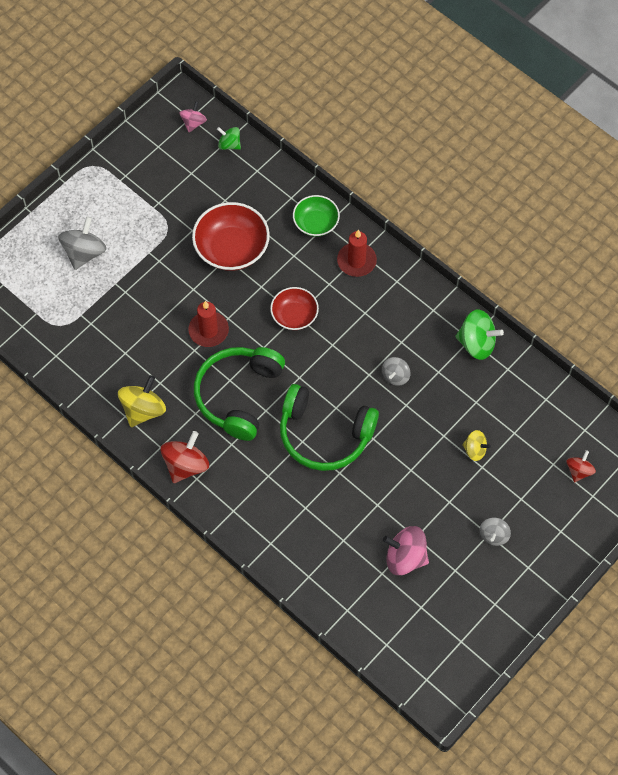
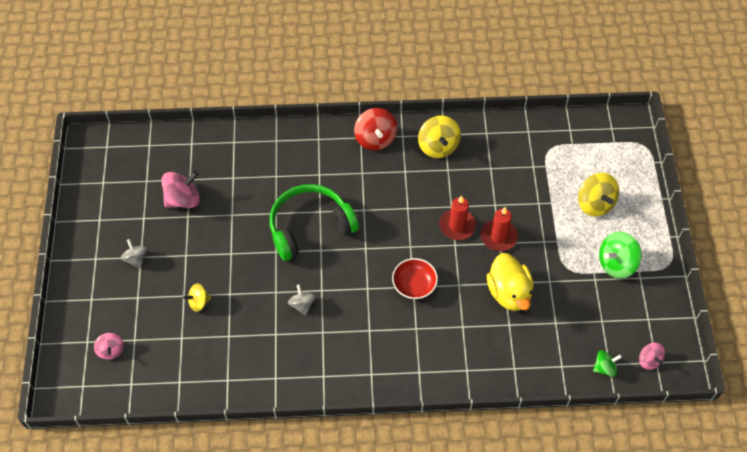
camera: 135 degrees right, 5 degrees down
grey spinning top [58,216,106,270] -> yellow spinning top [578,173,619,216]
red bowl [192,202,270,271] -> yellow duck [487,253,534,311]
green headphones [194,347,285,441] -> none
green bowl [293,195,340,237] -> none
red candle [337,230,377,277] -> red candle moved to [481,207,518,251]
green spinning top [455,309,504,360] -> green spinning top moved to [599,232,642,279]
red spinning top [567,450,596,482] -> pink spinning top [94,333,124,359]

